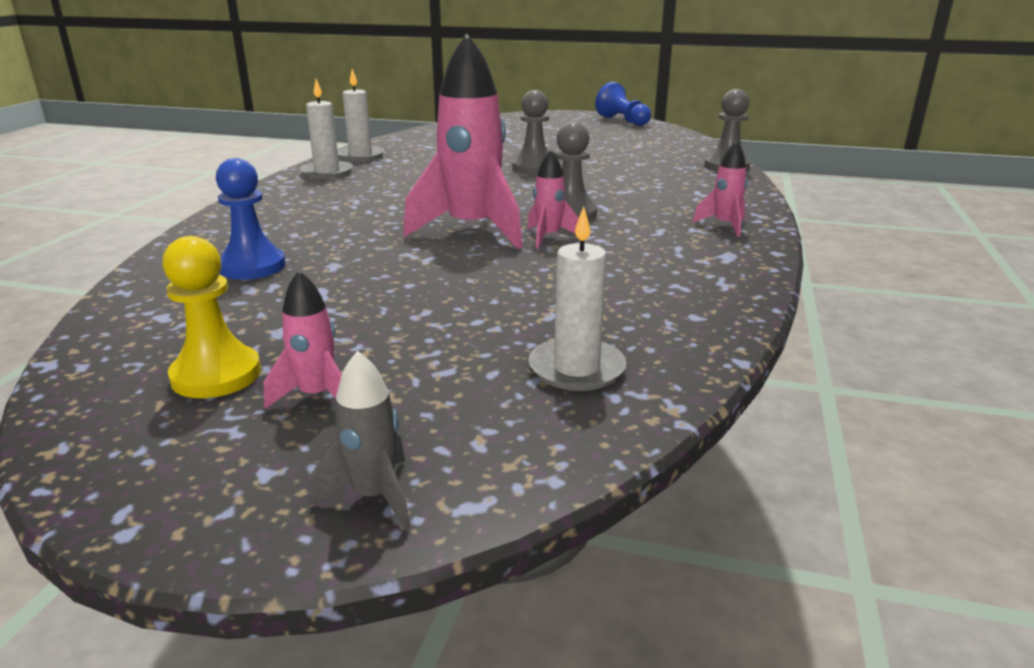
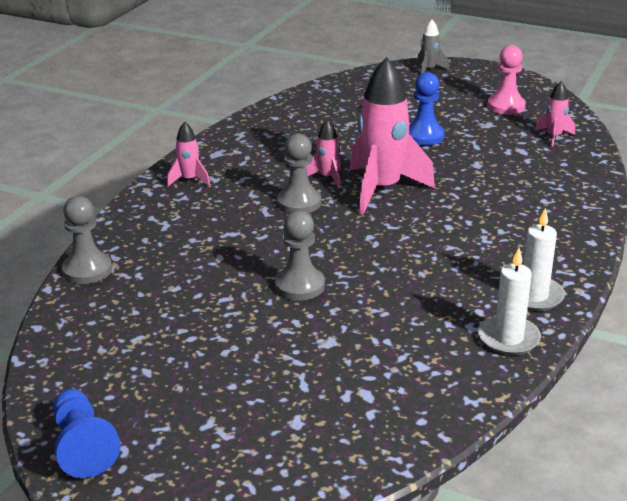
camera: 170 degrees left, 5 degrees up
yellow pawn [162,236,261,398] -> pink pawn [487,45,526,115]
blue pawn [216,158,286,280] -> blue pawn moved to [409,72,445,145]
pink rocket [264,270,342,409] -> pink rocket moved to [535,81,575,147]
white candle [528,206,626,391] -> none

